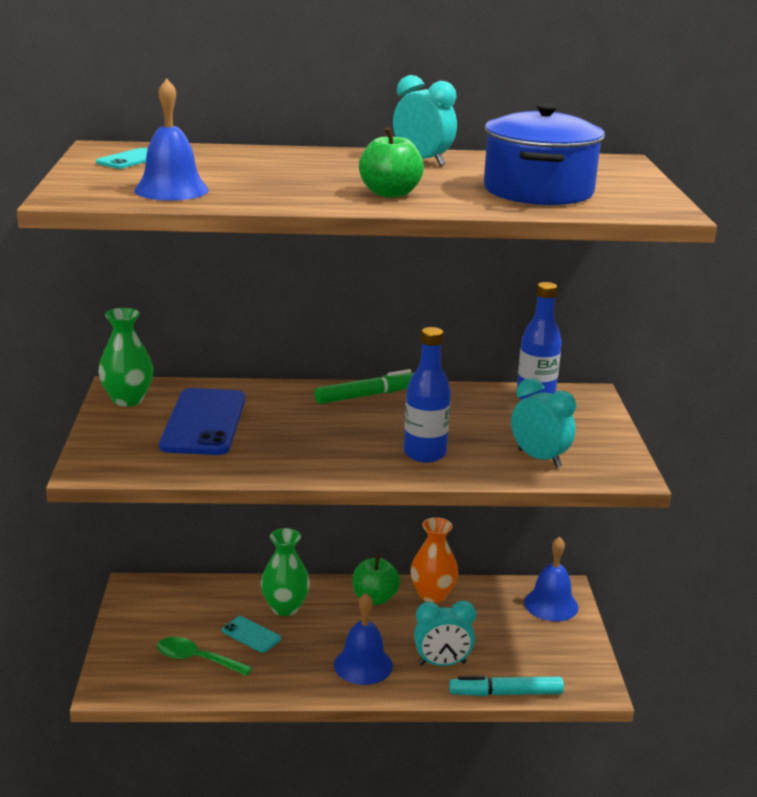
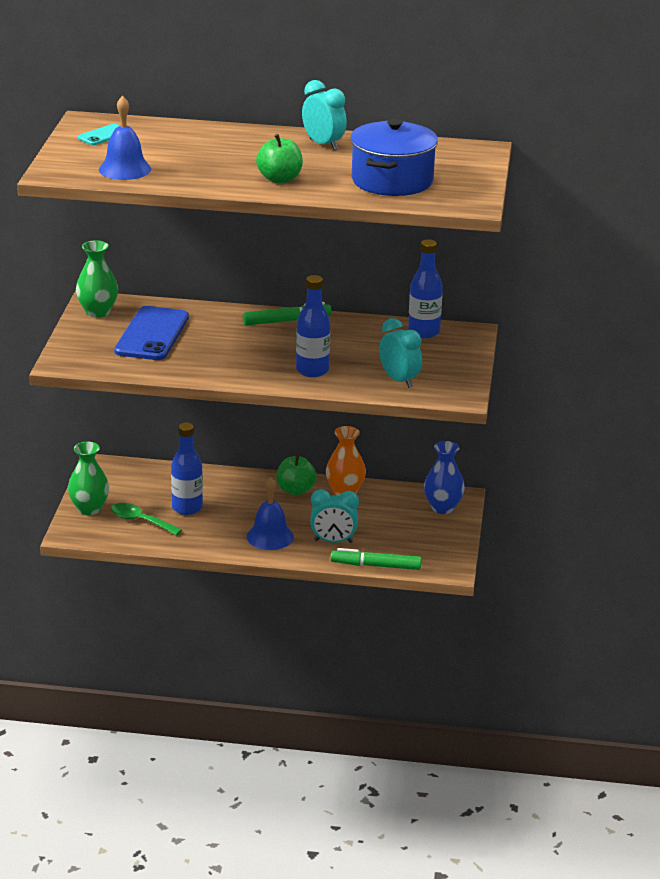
camera: 10 degrees right, 5 degrees up
turquoise phone [222,616,281,653] -> blue bottle [171,423,203,515]
green vase [261,528,310,616] -> green vase moved to [68,442,109,515]
turquoise marker [449,676,564,696] -> green marker [331,548,422,570]
blue bell [524,537,578,621] -> blue vase [424,441,465,514]

